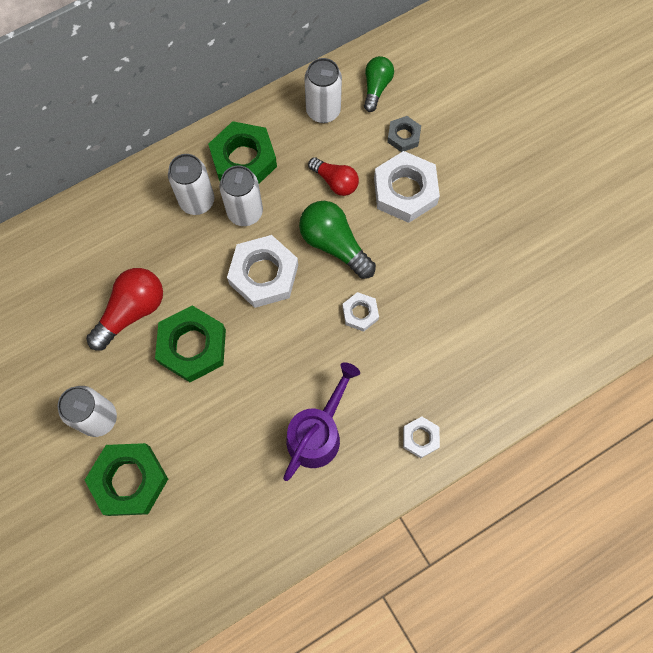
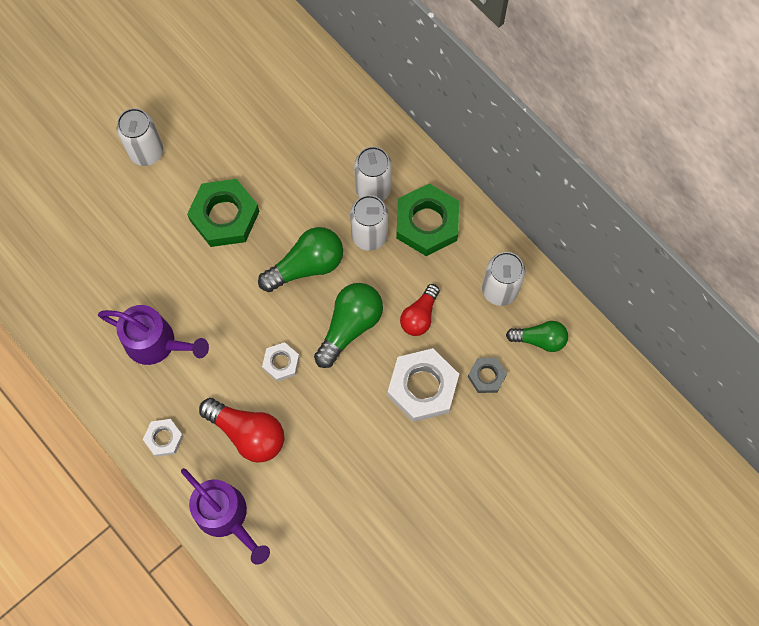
camera: 80 degrees right, 0 degrees up
green nut [85,443,168,516] -> none
red light bulb [86,268,163,351] -> red light bulb moved to [199,398,284,463]
white nut [227,235,298,308] -> green light bulb [258,227,343,292]
none -> purple watering can [181,468,270,565]

